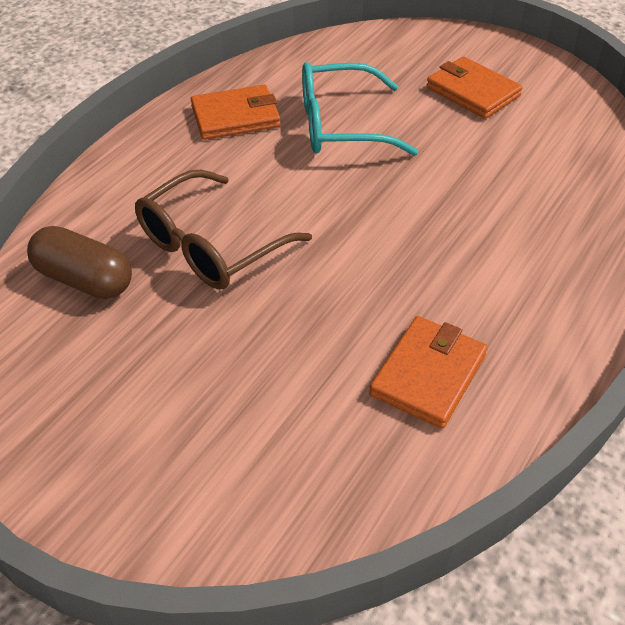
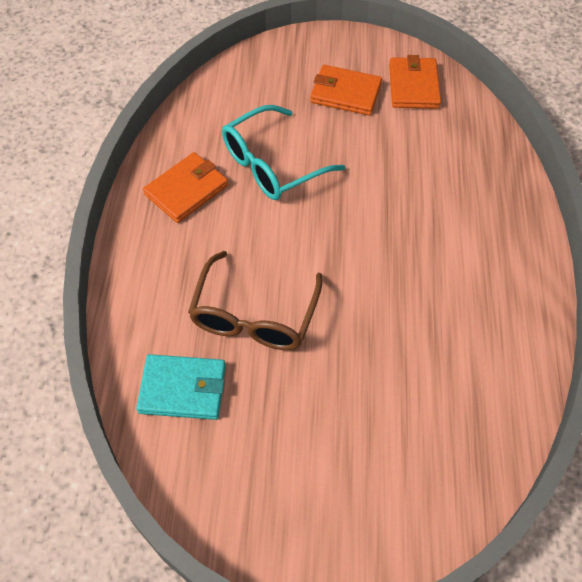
camera: 30 degrees left, 10 degrees up
brown capsule [27,226,132,299] -> turquoise wallet [136,354,226,420]
orange wallet [369,316,488,429] -> orange wallet moved to [389,55,441,109]

